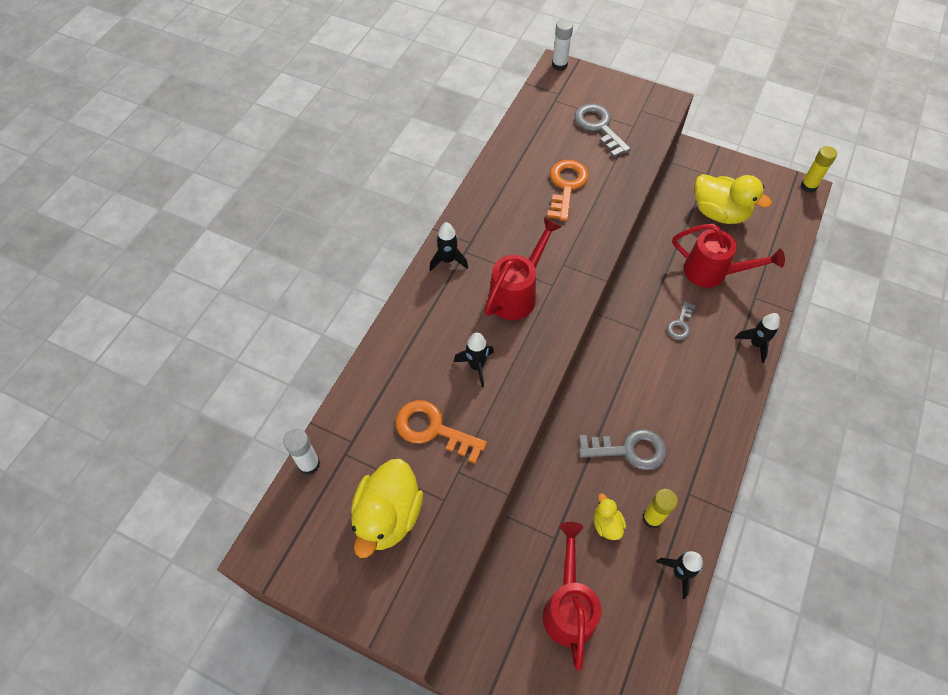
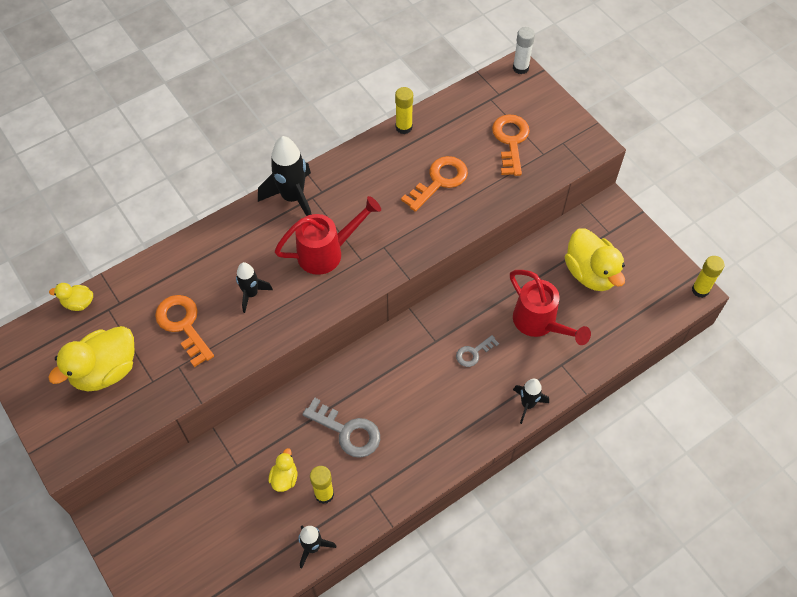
camera: 30 degrees right, 0 degrees up
white glue stick [283,429,320,475] -> yellow duck [49,283,93,311]
black rocket [429,222,468,272] -> black rocket [258,136,312,216], size x1.72
red watering can [543,522,601,671] -> none
grey key [574,103,631,157] -> orange key [492,114,530,176]
none -> yellow glue stick [395,87,413,134]

